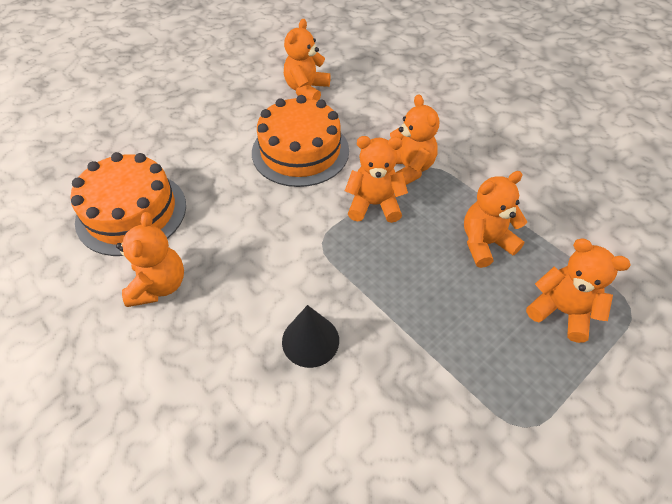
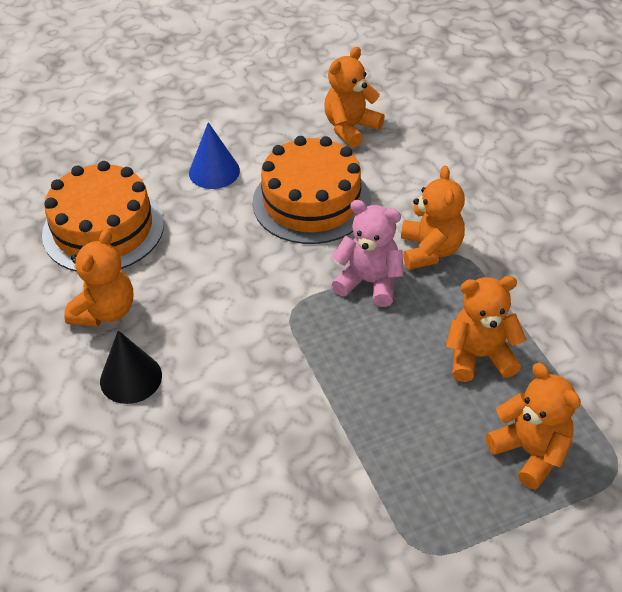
camera: 20 degrees right, 5 degrees down
black cone [282,305,339,368] -> black cone moved to [100,330,162,404]
orange teddy bear [345,136,408,223] -> pink teddy bear [332,200,404,307]
none -> blue cone [189,122,240,189]

